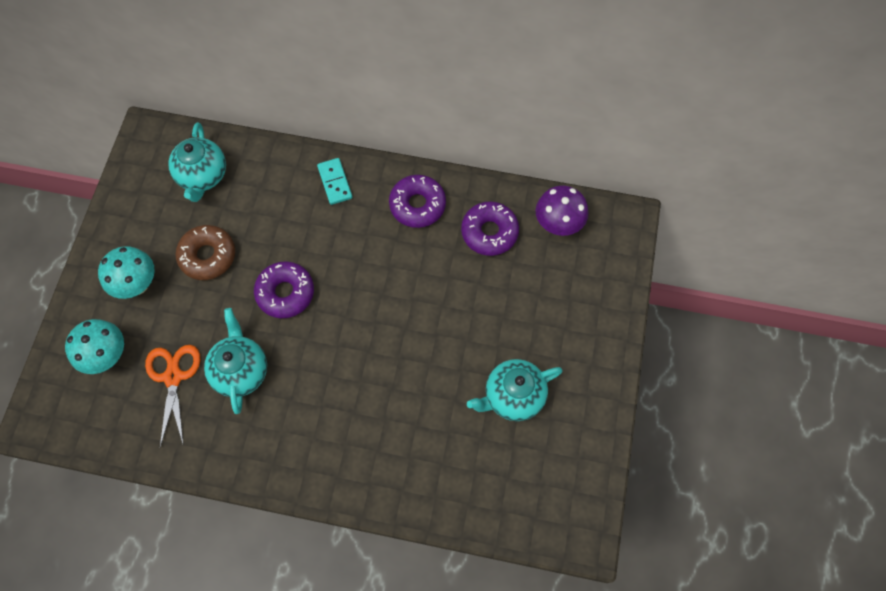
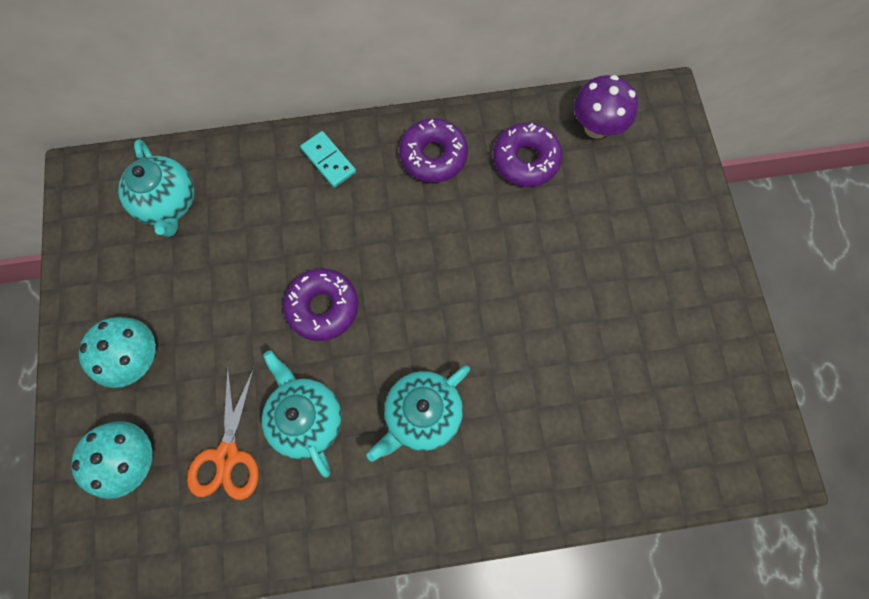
camera: 20 degrees left, 5 degrees up
orange scissors [145,345,200,447] -> orange scissors turned 150 degrees counterclockwise [187,368,259,500]
brown donut [175,225,235,280] -> none
turquoise teapot [467,359,563,421] -> turquoise teapot moved to [367,365,470,462]

